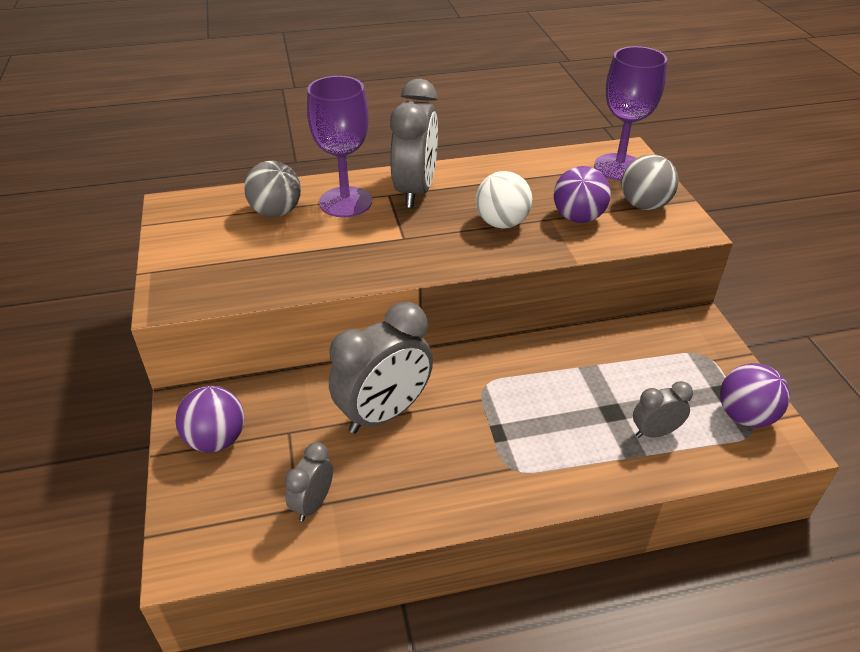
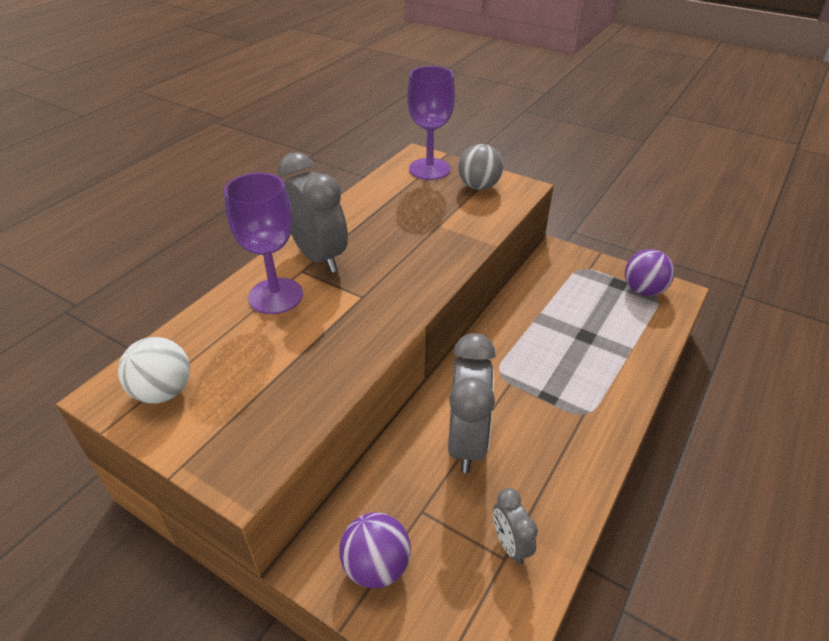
camera: 45 degrees left, 0 degrees up
grey ball [244,161,301,217] -> none
white ball [475,171,532,229] -> white ball moved to [118,337,190,403]
purple ball [553,166,611,223] -> none
grey clock [633,381,693,438] -> none

